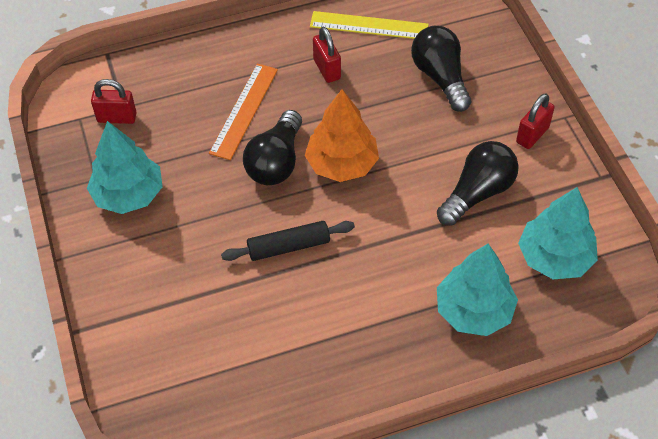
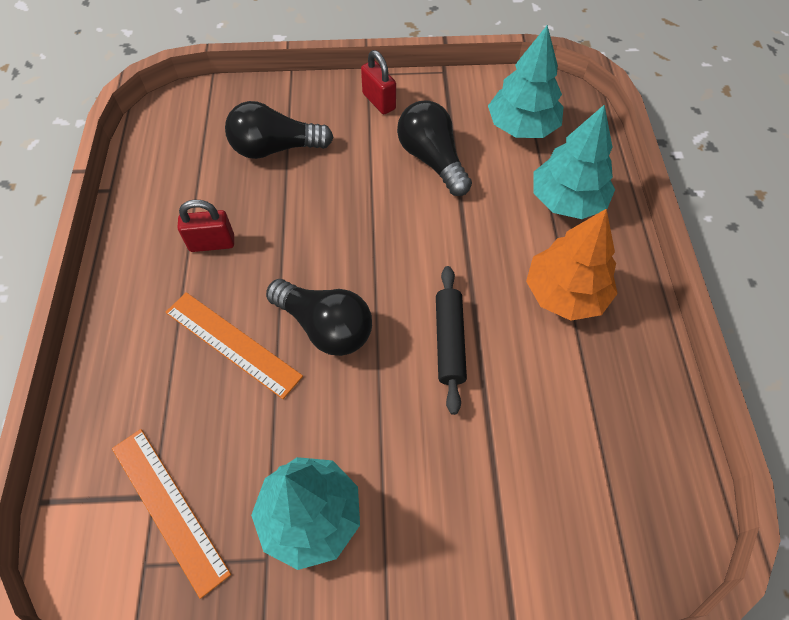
camera: 75 degrees left, 5 degrees up
red padlock [91,79,137,124] -> orange ruler [112,429,231,599]
orange tree [305,89,379,182] -> orange tree moved to [526,208,618,321]
yellow ruler [310,11,429,39] -> none

